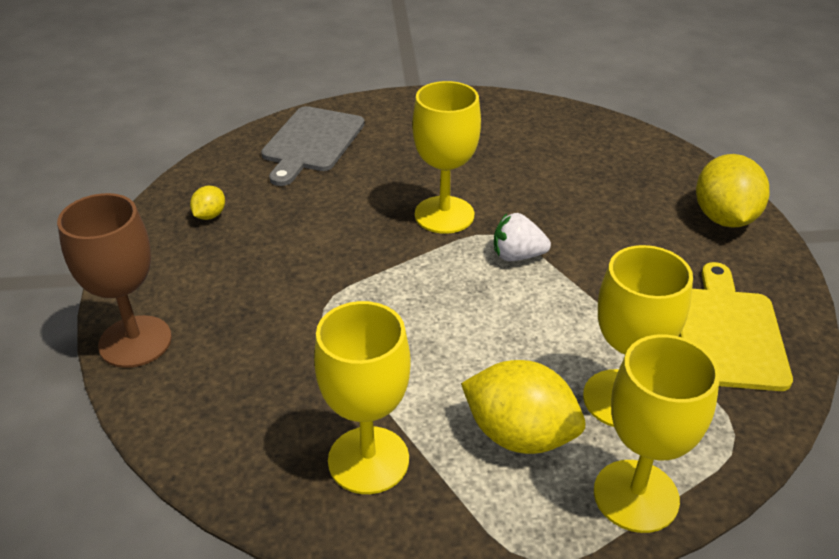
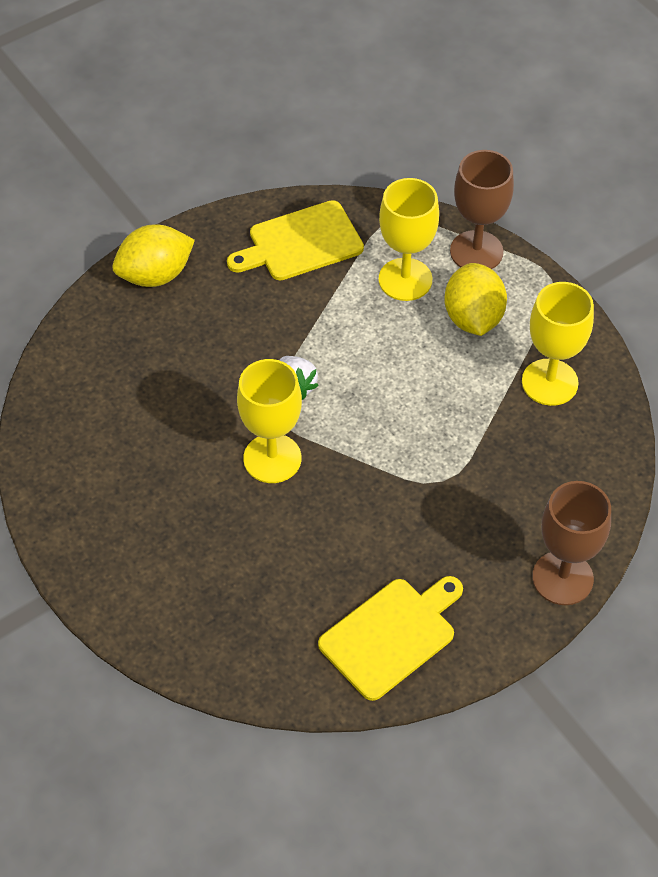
camera: 120 degrees left, 15 degrees up
yellow lemon [190,186,225,220] -> yellow cutting board [318,576,463,701]
grey cutting board [261,106,365,186] -> none
yellow goblet [594,334,720,533] -> brown goblet [450,150,514,269]

